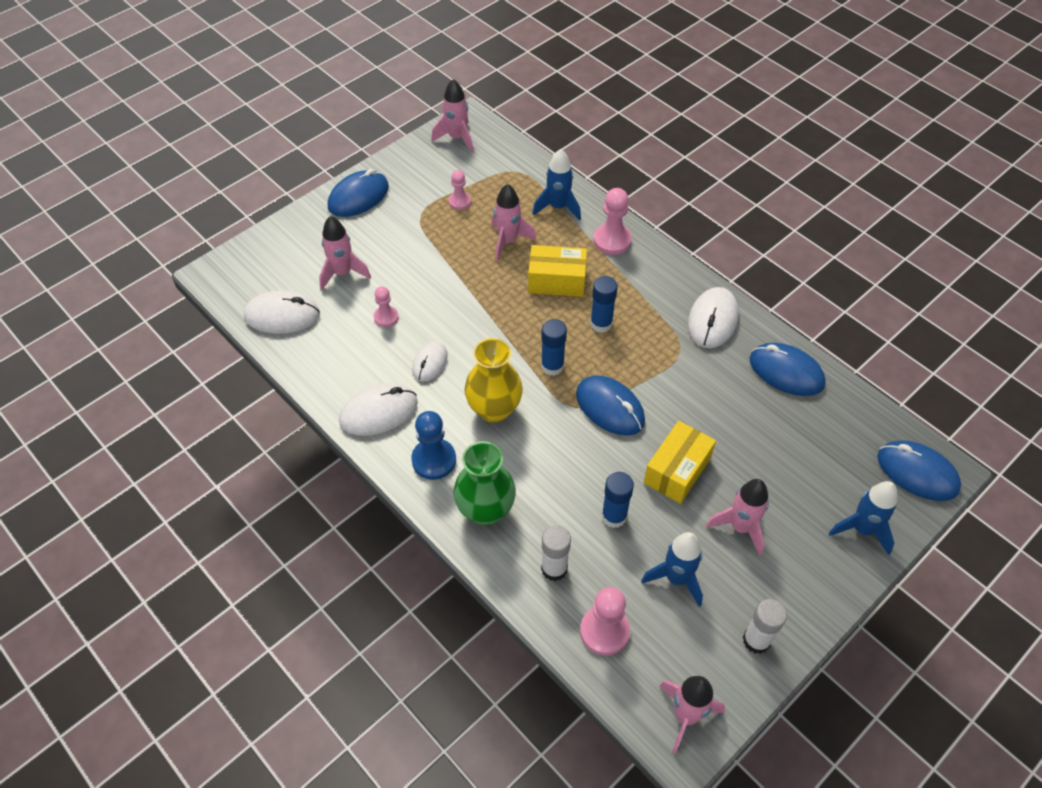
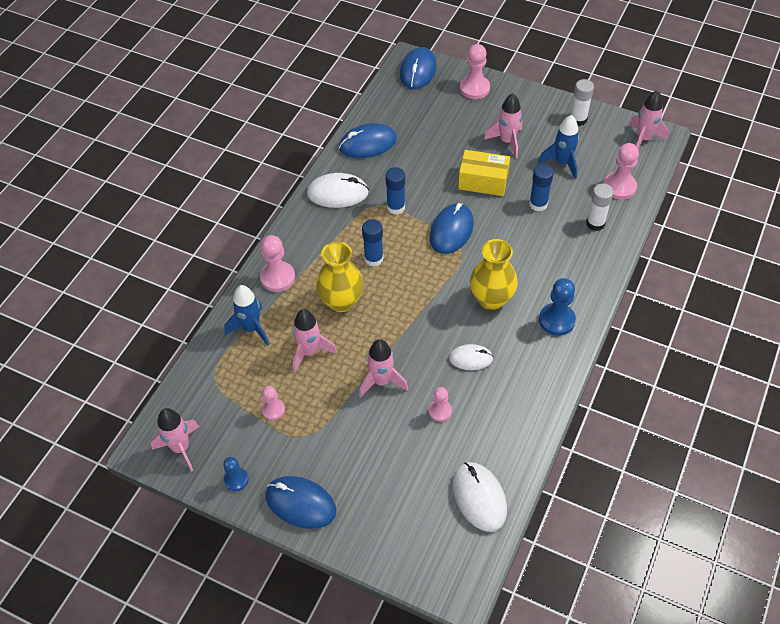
camera: 110 degrees left, 0 degrees up
pink rocket [319,216,371,290] -> pink rocket moved to [359,339,408,398]
white mouse [339,383,418,436] -> none
green vase [454,441,516,525] -> none
yellow box [528,245,587,297] -> yellow vase [316,241,364,312]
blue glue stick [541,319,567,376] -> blue glue stick moved to [385,167,405,214]
blue mouse [750,343,825,396] -> blue mouse turned 60 degrees clockwise [339,123,397,158]
blue rocket [829,481,898,555] -> pink pawn [460,44,490,99]
none -> blue pawn [223,457,248,491]

